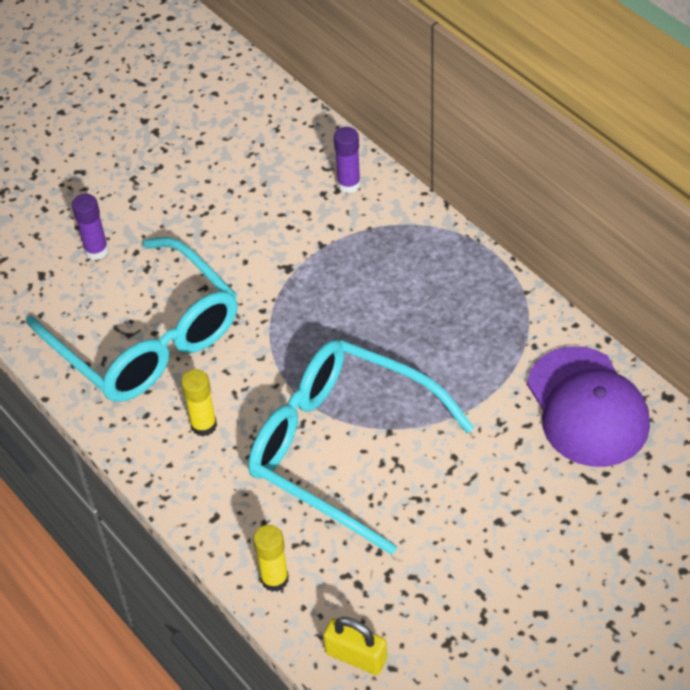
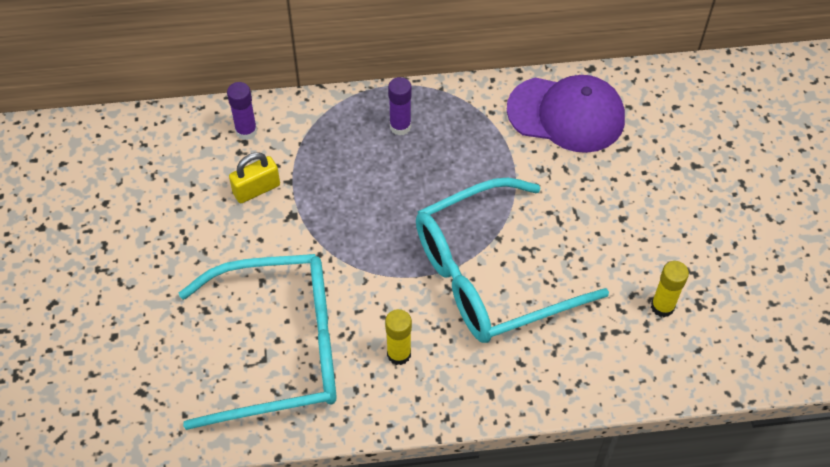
camera: 60 degrees left, 5 degrees up
purple glue stick [72,194,109,260] -> purple glue stick moved to [388,77,412,135]
yellow glue stick [253,525,289,592] -> yellow glue stick moved to [651,261,689,317]
yellow padlock [323,617,387,675] -> yellow padlock moved to [229,152,280,203]

